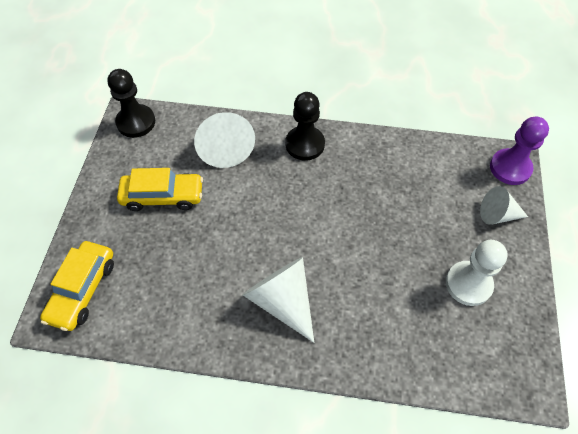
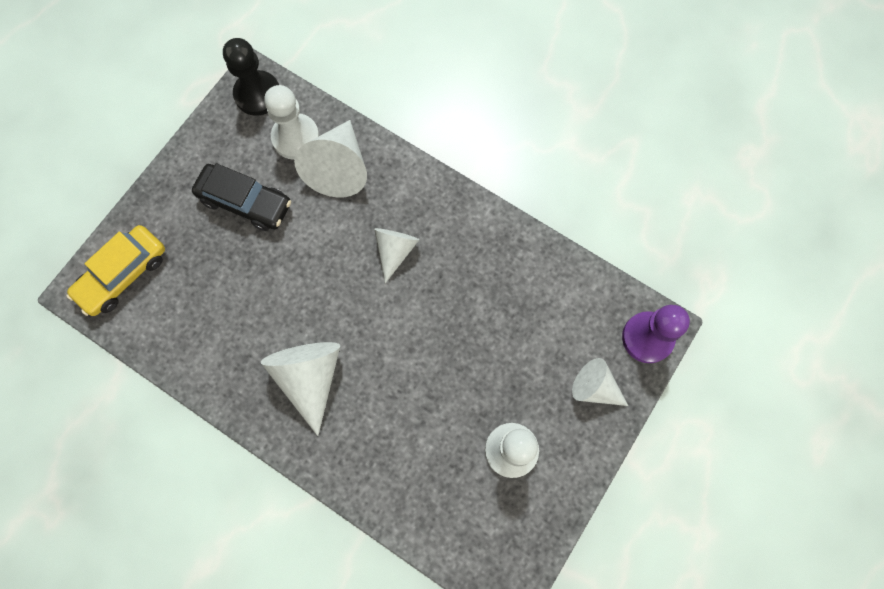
camera: 25 degrees right, 15 degrees up
yellow car [117,168,203,211] -> black car [192,163,291,231]
black pawn [286,92,325,161] -> none
none -> white pawn [264,85,319,160]
none -> white cone [374,228,419,283]

